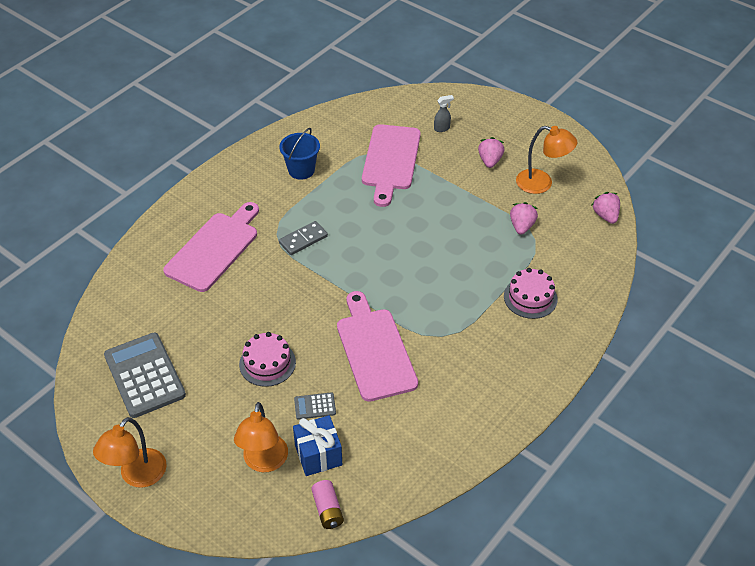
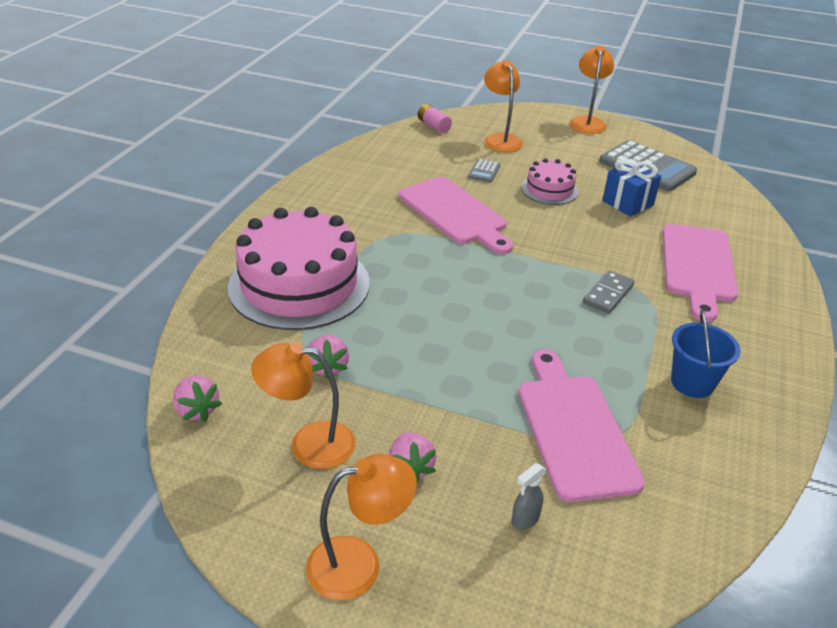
camera: 160 degrees right, 10 degrees down
blue gift [293,415,342,476] -> blue gift moved to [603,158,661,216]
grey calculator [294,392,336,420] -> grey calculator turned 135 degrees clockwise [468,159,500,182]
pink cake [504,268,558,319] -> pink cake [228,207,370,330], size x2.06
none -> orange lamp [306,454,417,600]

